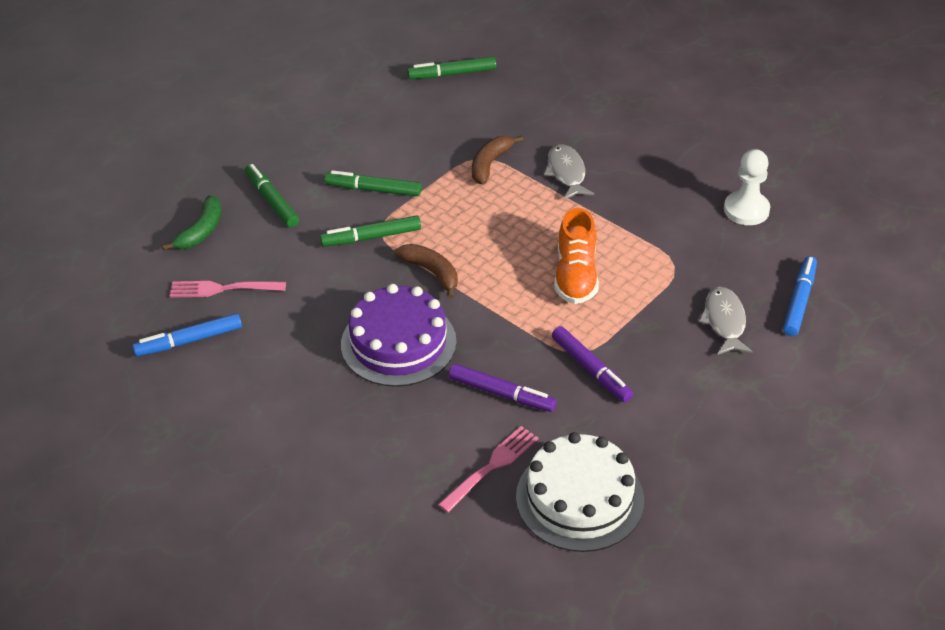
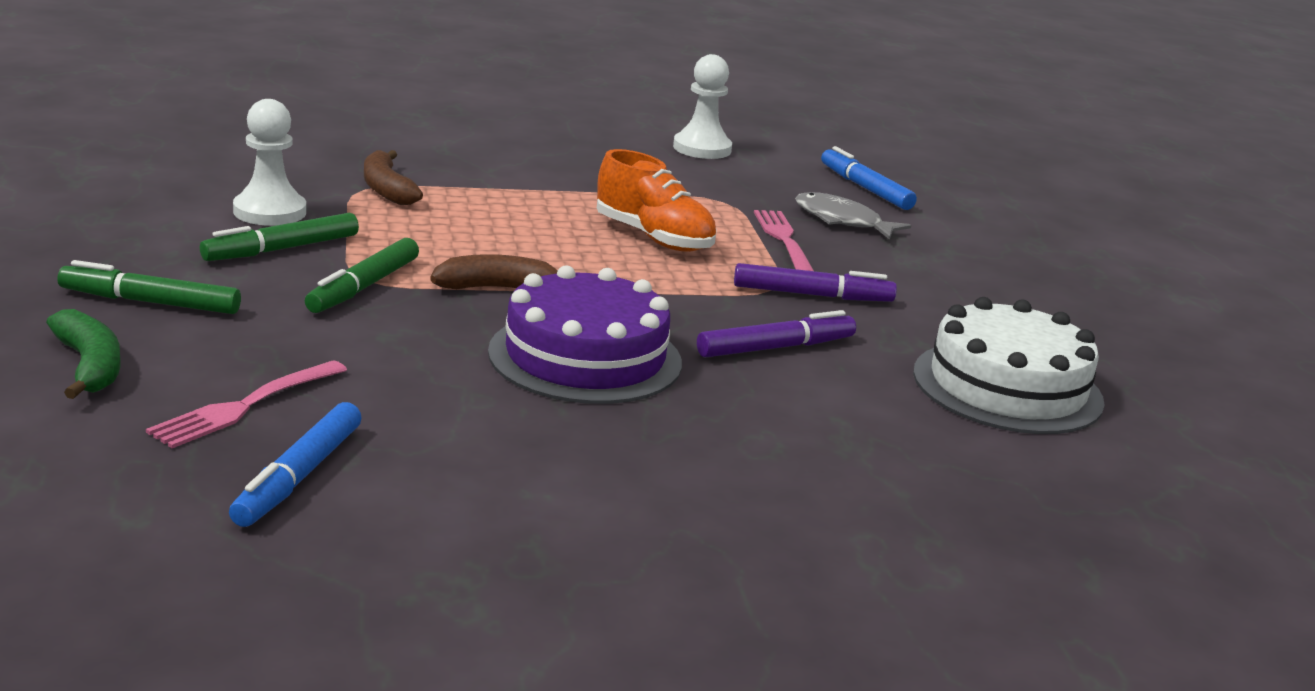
camera: 55 degrees left, 20 degrees down
green marker [407,57,497,79] -> none
pink fork [438,426,539,513] -> pink fork moved to [754,210,814,271]
grey fish [544,144,594,200] -> none
none -> white pawn [233,99,306,226]

